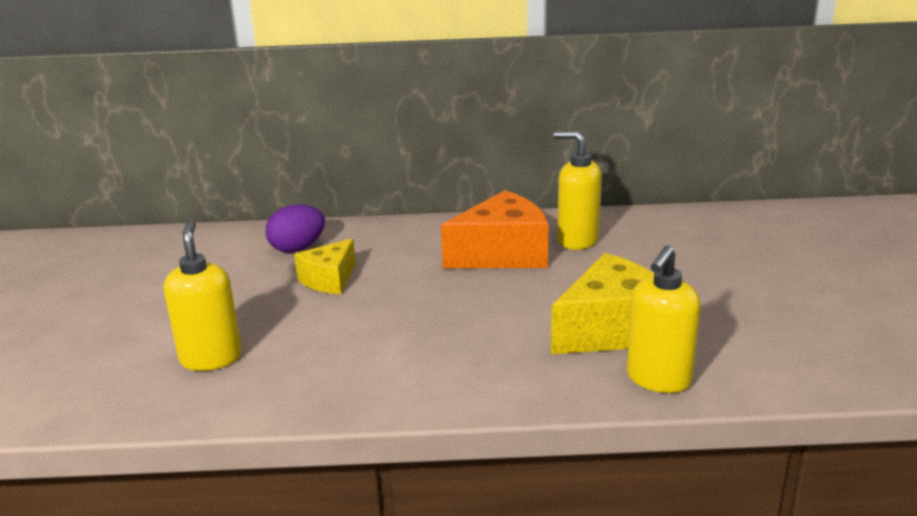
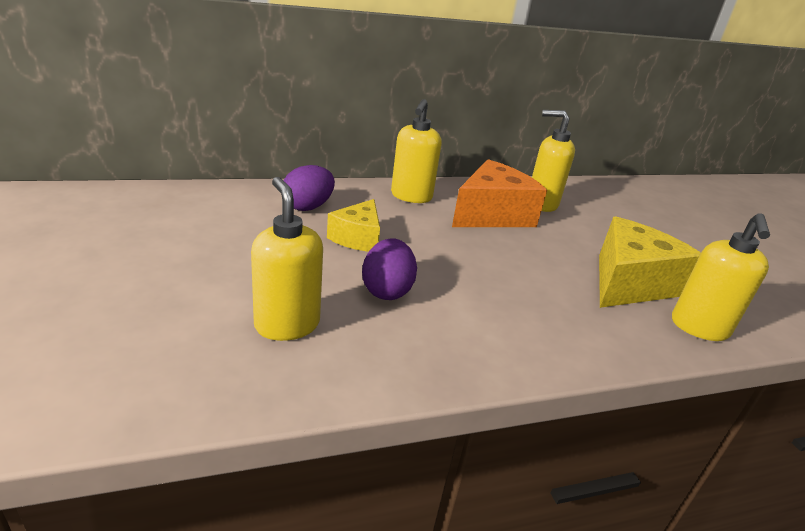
camera: 20 degrees left, 5 degrees up
none -> purple egg [362,238,417,300]
none -> yellow soap dispenser [391,99,442,203]

